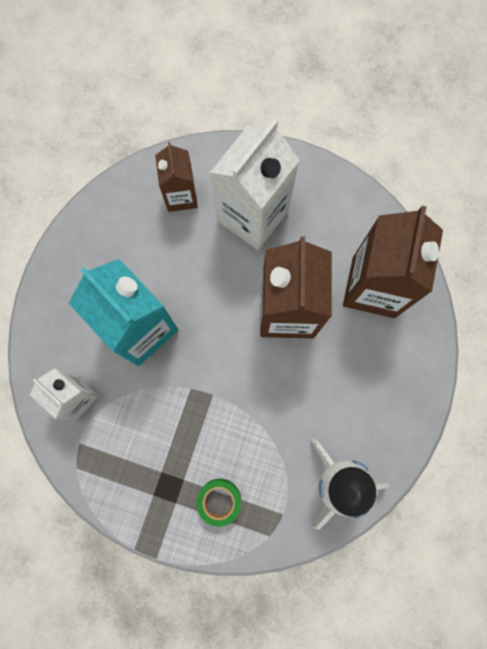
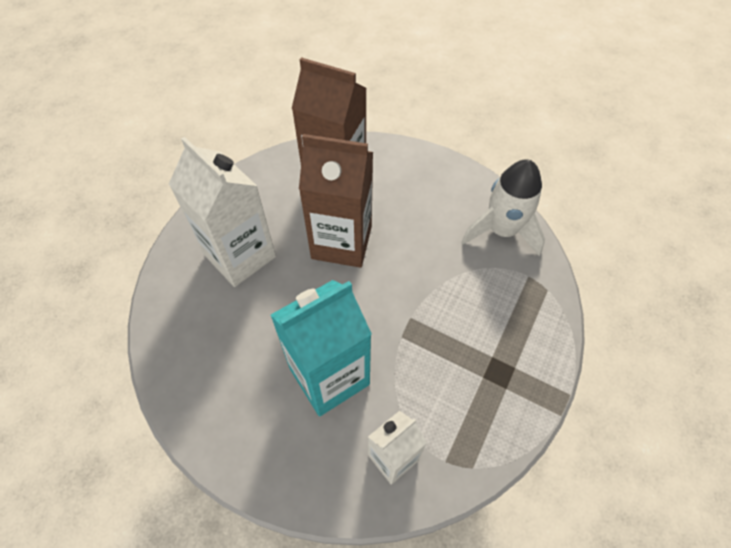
camera: 80 degrees left, 20 degrees down
brown carton [155,142,198,212] -> none
green tape [196,479,241,527] -> none

